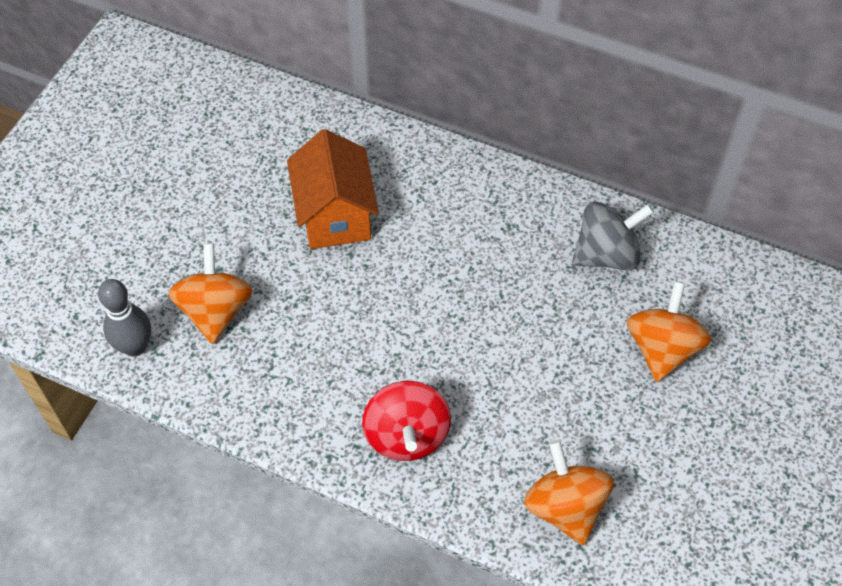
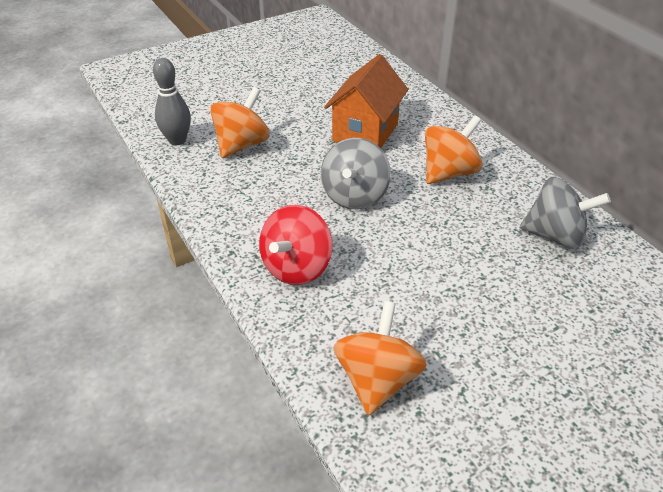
camera: 35 degrees right, 15 degrees down
orange spinning top [627,281,712,382] -> orange spinning top moved to [425,115,482,184]
none -> grey spinning top [321,138,391,209]

